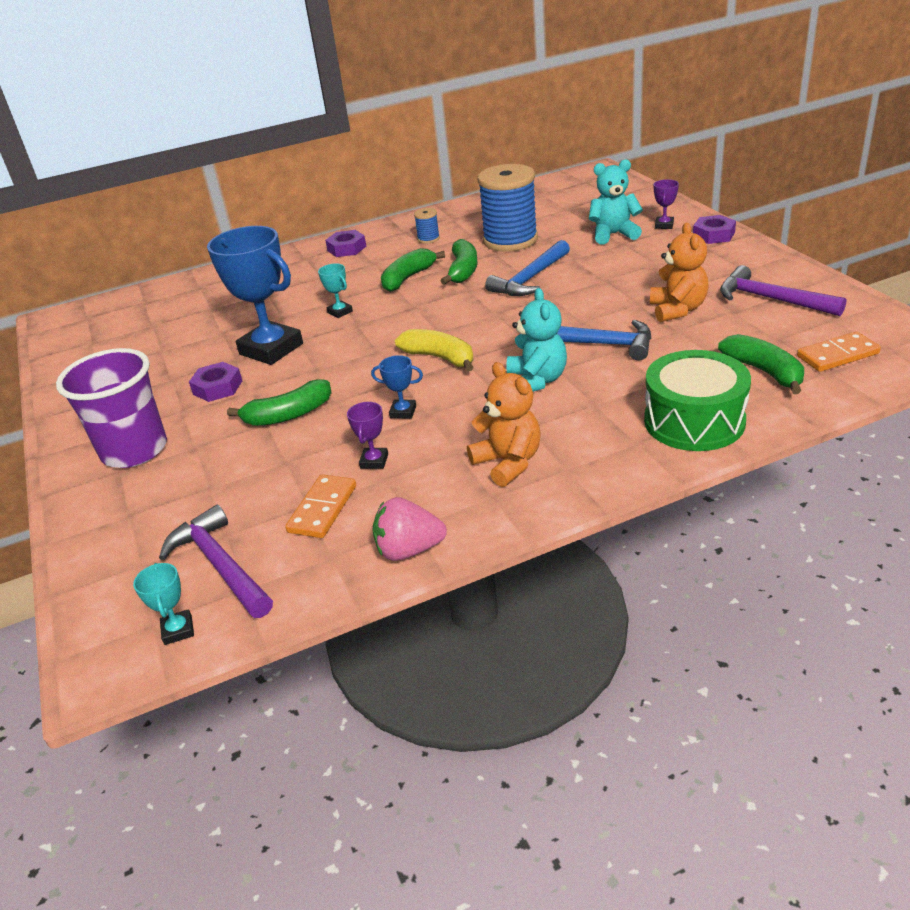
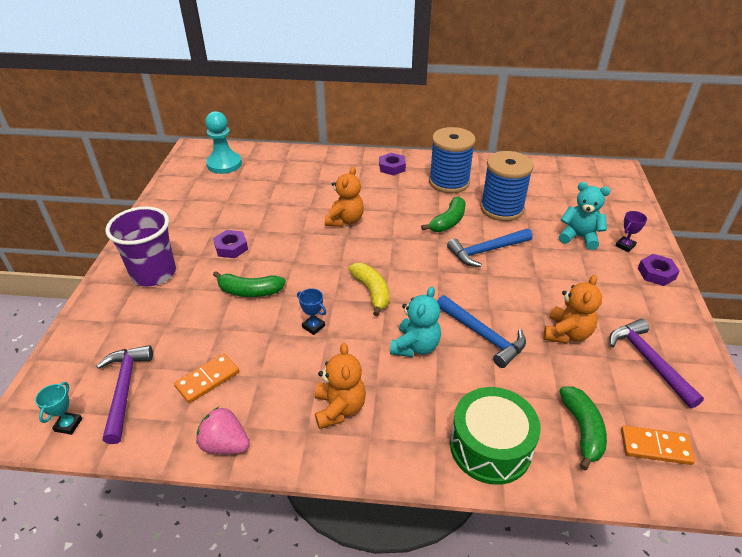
camera: 25 degrees right, 5 degrees up
blue trophy [207,226,303,365] -> none
turquoise trophy [318,263,353,318] -> orange teddy bear [325,167,364,227]
purple trophy [347,402,388,469] -> none
green banana [381,248,445,292] -> none
blue spool [414,208,440,244] -> blue spool [429,127,476,193], size x2.36
none -> turquoise pawn [205,111,242,174]

